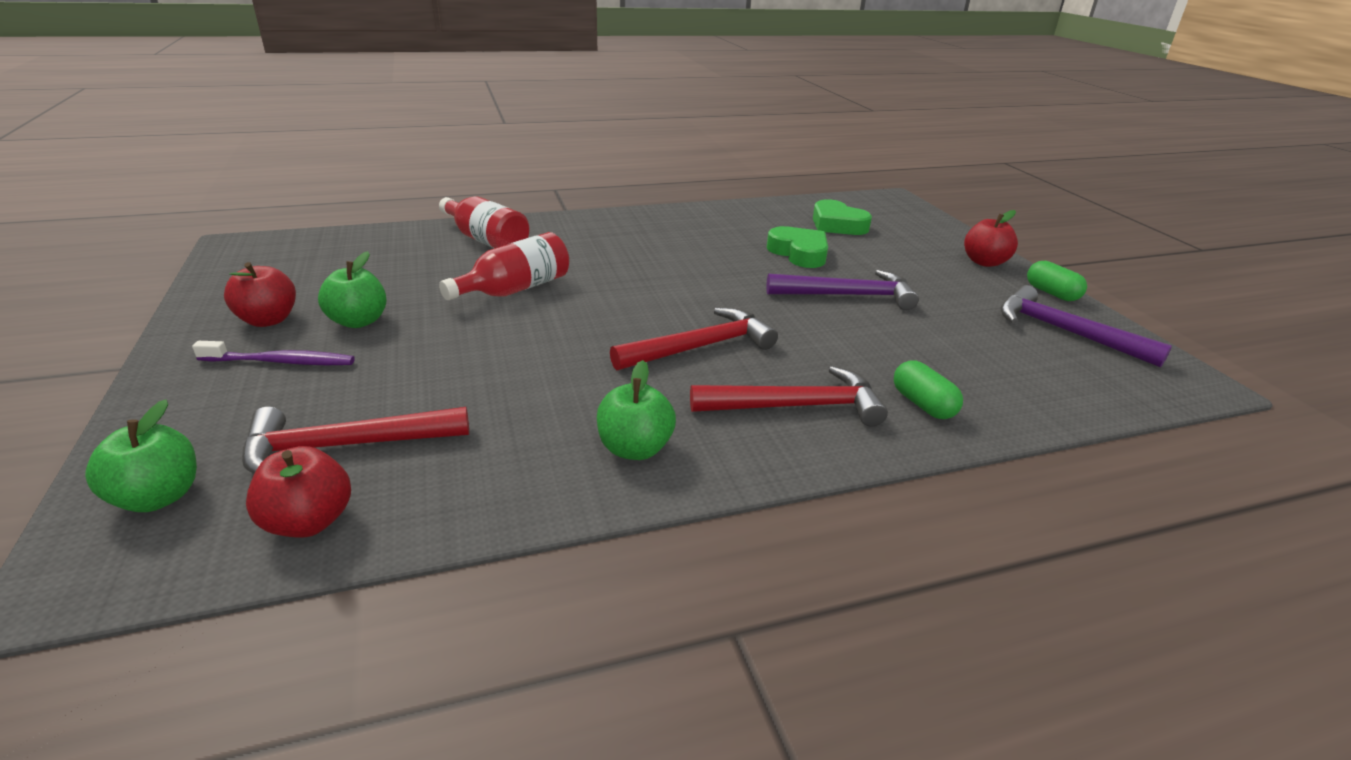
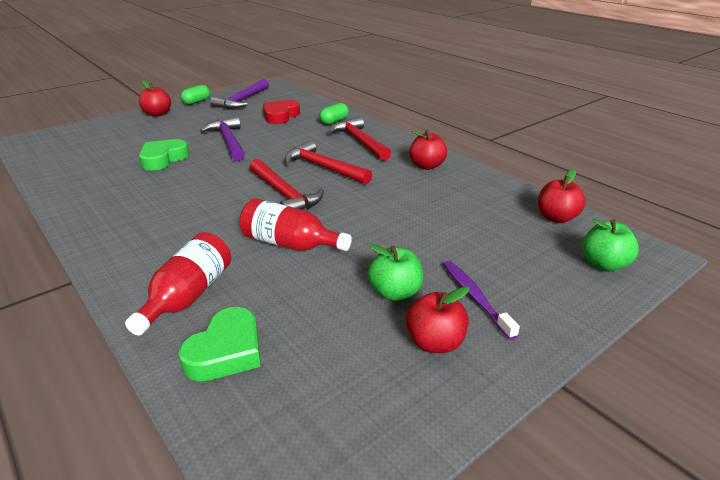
camera: 110 degrees left, 0 degrees up
red hammer [242,407,469,474] -> red hammer moved to [249,159,324,210]
green apple [597,360,676,460] -> red apple [409,130,447,170]
green heart [813,199,872,235] -> green heart moved to [178,307,261,381]
none -> red heart [263,100,300,124]

